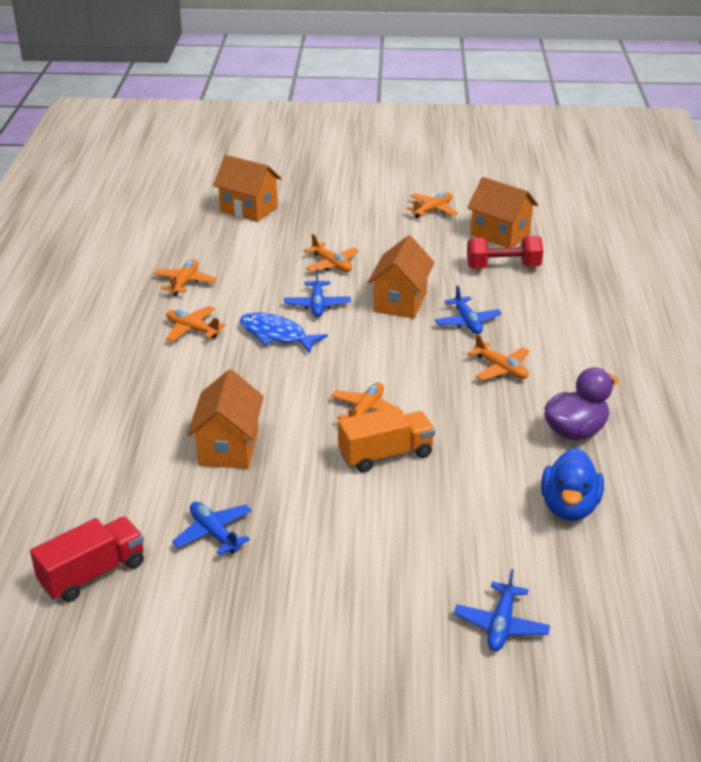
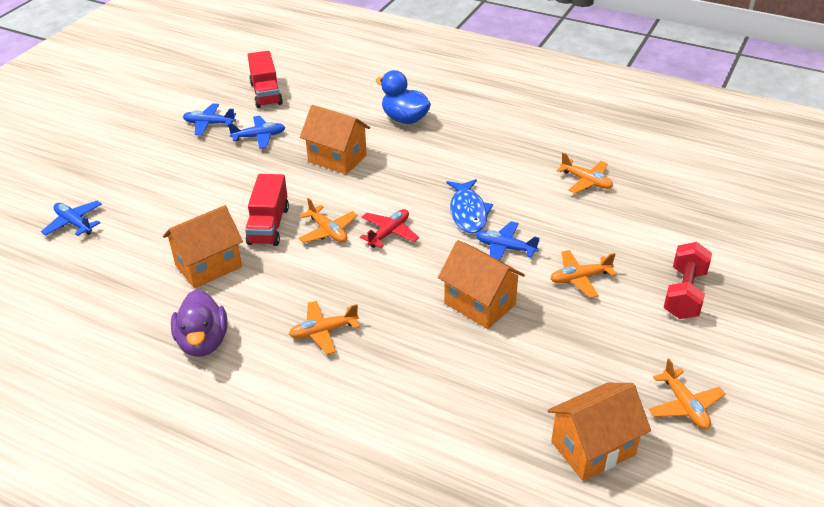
camera: 115 degrees right, 5 degrees up
orange plane [166,306,226,342] -> none
orange house [213,155,282,222] -> orange house moved to [163,205,243,289]
blue fish [240,312,328,354] -> blue fish turned 120 degrees clockwise [446,179,493,234]
orange truck [338,406,435,473] -> red truck [245,174,289,246]
blue plane [435,285,502,334] -> blue plane moved to [183,103,236,135]
red dumbbell [467,236,543,269] -> red dumbbell moved to [664,242,712,319]
blue duck [541,448,604,521] -> blue duck moved to [375,70,431,124]
none -> red plane [360,209,419,248]

